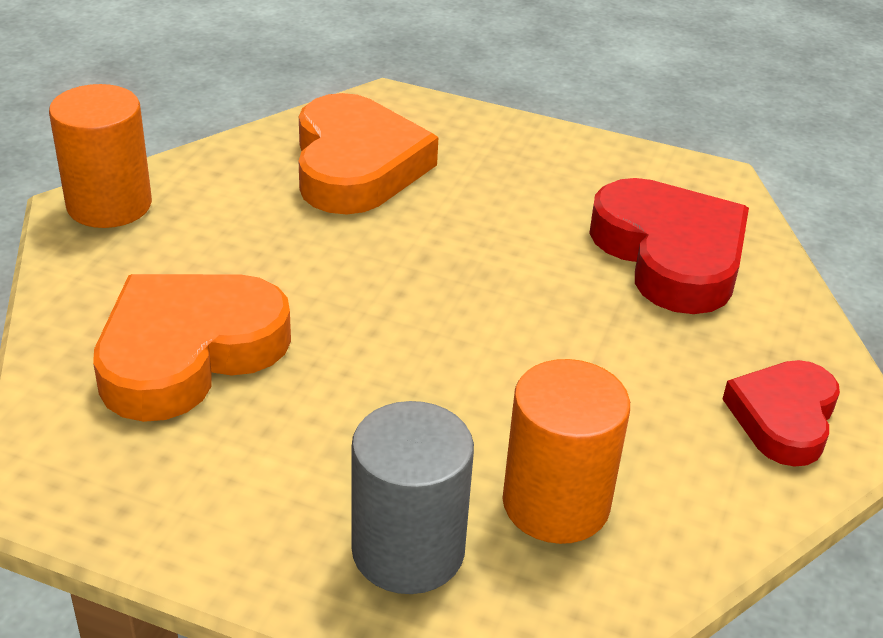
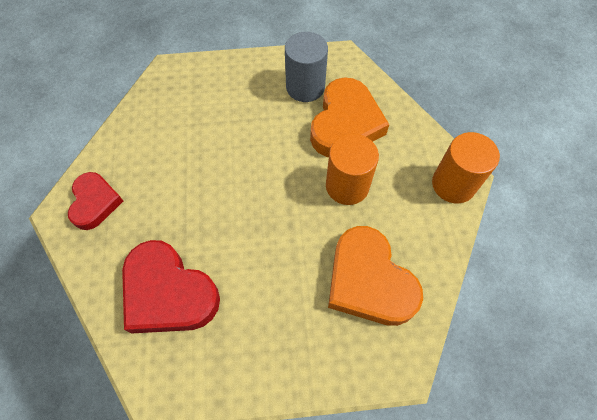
camera: 155 degrees right, 25 degrees up
grey cylinder [352,401,474,594] -> grey cylinder moved to [285,32,328,102]
orange cylinder [502,359,630,544] -> orange cylinder moved to [326,134,379,205]

